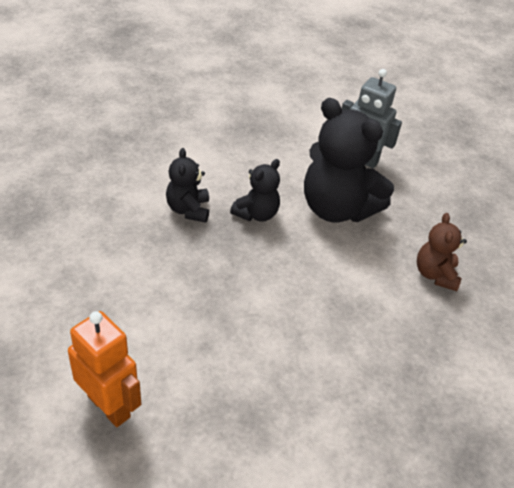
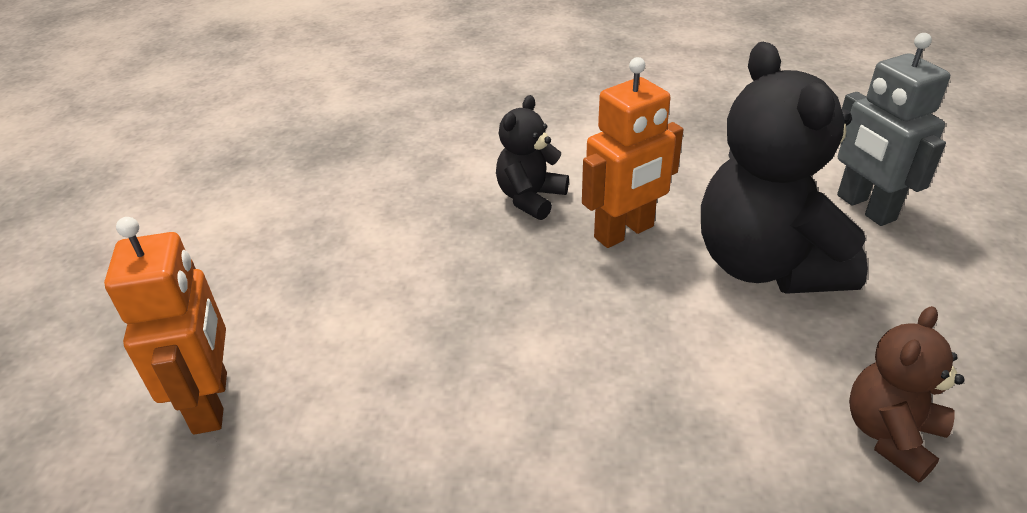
camera: 40 degrees right, 5 degrees down
black teddy bear [230,159,280,222] -> orange robot [582,57,683,248]

